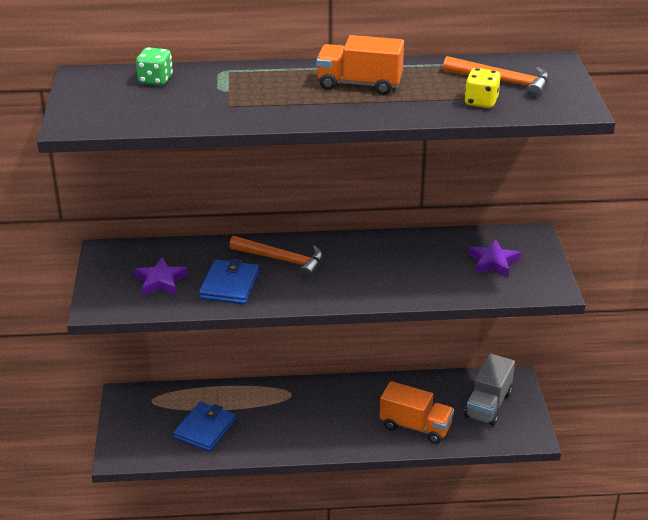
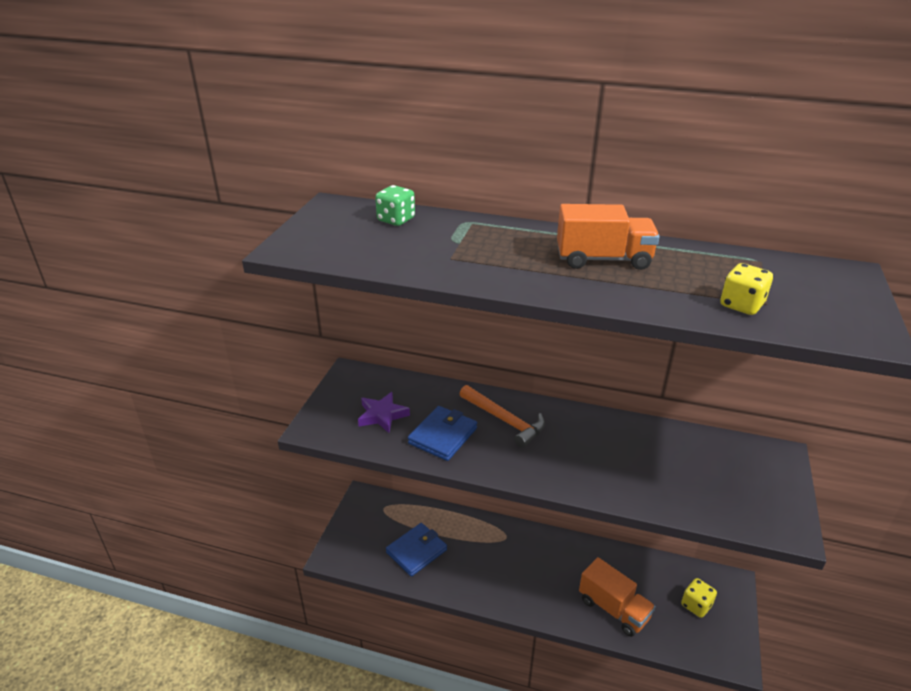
camera: 20 degrees right, 0 degrees up
orange truck [316,35,404,95] -> orange truck turned 150 degrees clockwise [557,204,660,270]
orange hammer [443,56,549,98] -> none
grey truck [465,354,515,425] -> yellow dice [681,578,717,618]
purple star [468,240,521,277] -> none

